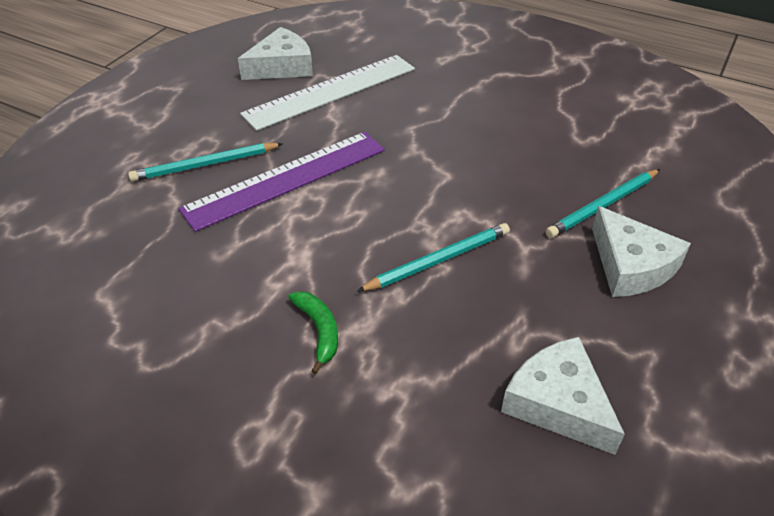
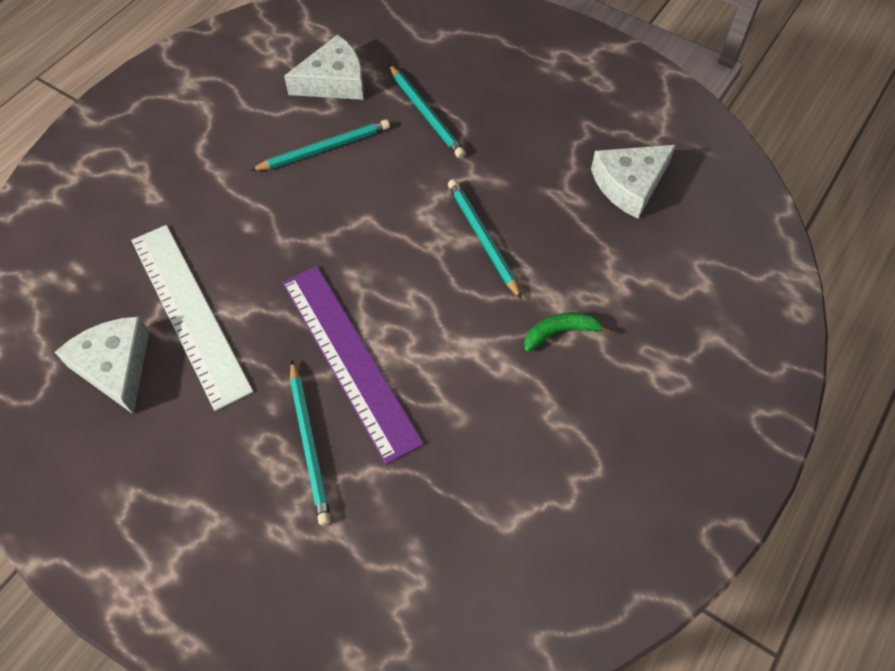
camera: 85 degrees left, 15 degrees up
white cheese [592,206,691,297] -> white cheese moved to [284,34,364,100]
none -> turquoise pencil [250,119,390,171]

